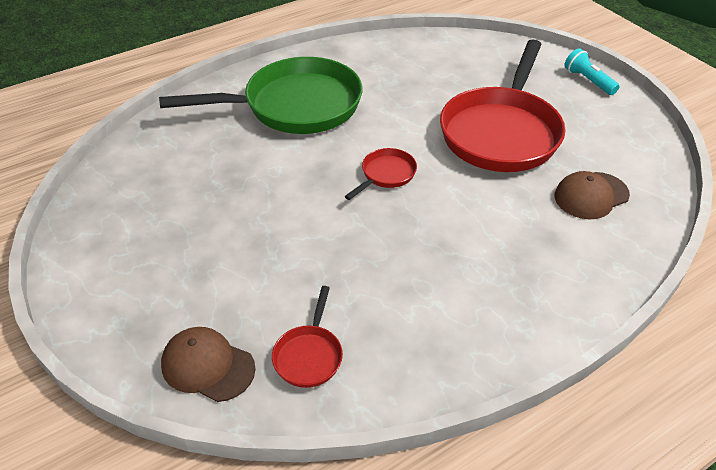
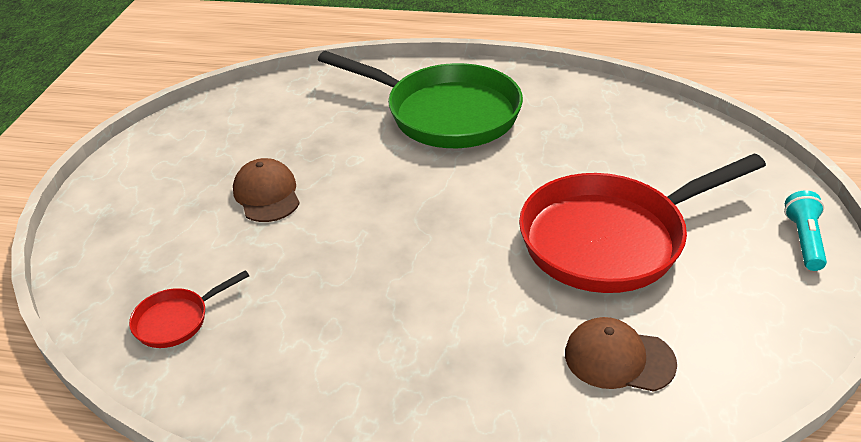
camera: 45 degrees right, 5 degrees down
brown cap [161,327,255,402] -> brown cap moved to [233,158,300,222]
red pan [345,148,417,200] -> none

